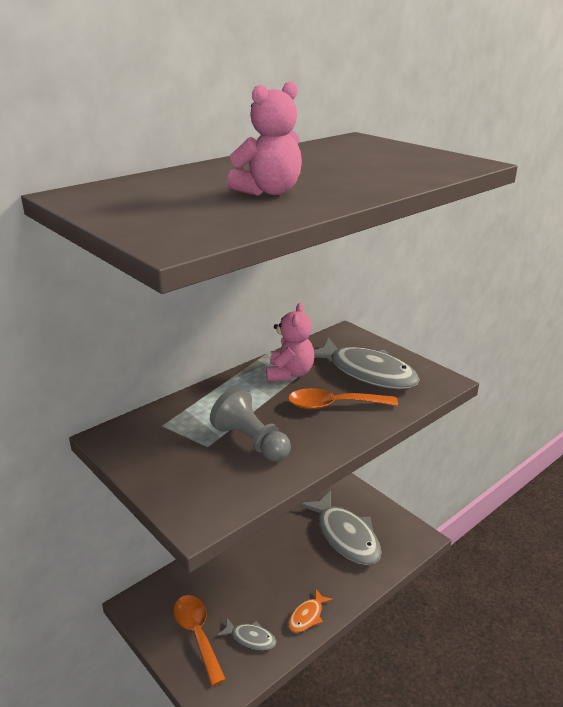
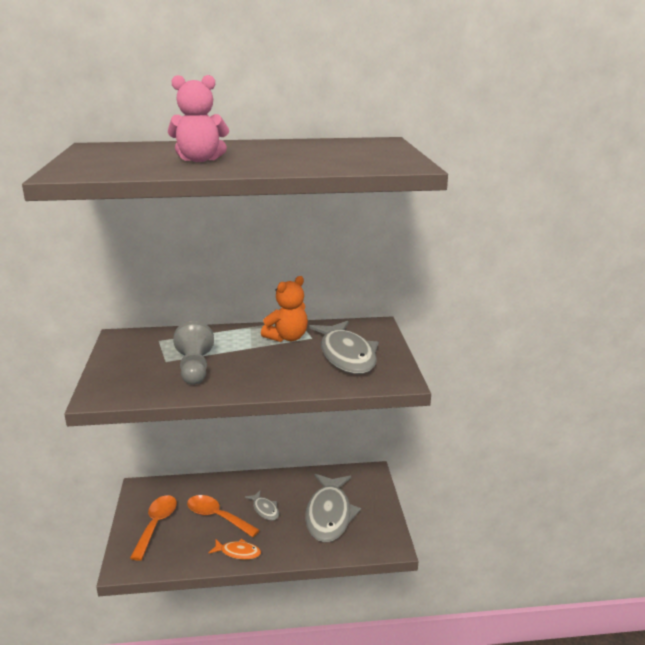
camera: 35 degrees right, 5 degrees down
grey fish [217,618,276,650] -> grey fish moved to [245,491,279,520]
pink teddy bear [266,303,314,381] -> orange teddy bear [261,276,308,342]
orange spoon [288,388,398,410] -> orange spoon moved to [187,495,260,537]
orange fish [288,589,333,632] -> orange fish turned 150 degrees counterclockwise [208,539,261,560]

